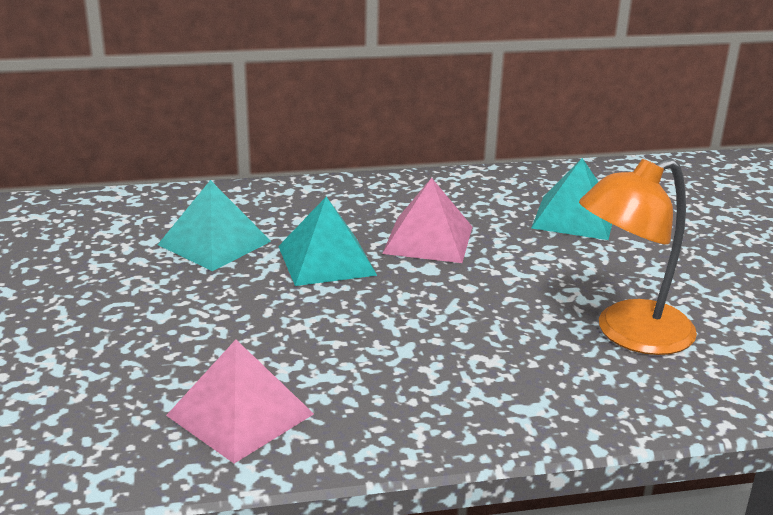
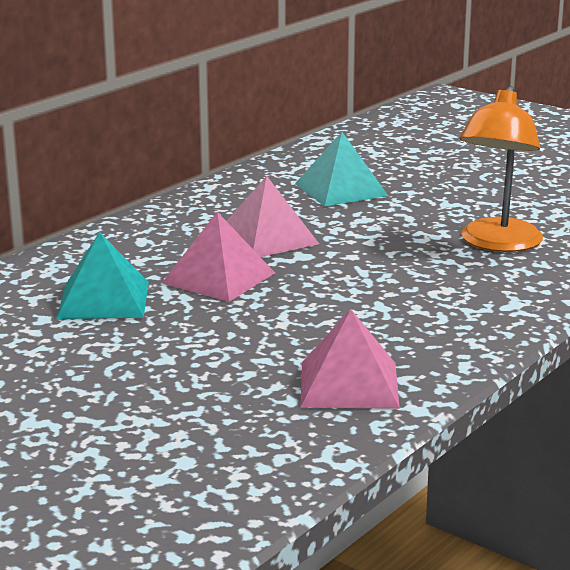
camera: 40 degrees left, 5 degrees down
turquoise pyramid [278,197,377,286] -> pink pyramid [162,212,275,302]

